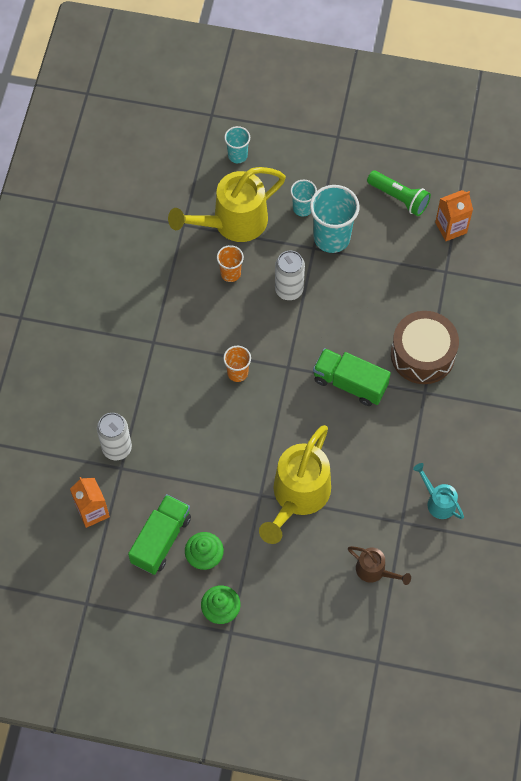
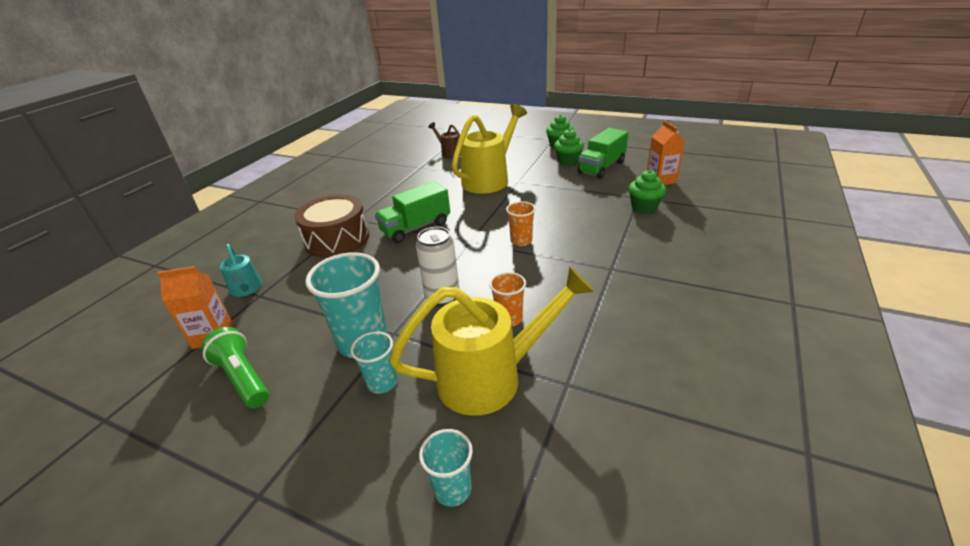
camera: 165 degrees left, 30 degrees down
white can [97,413,132,460] -> green cupcake [629,170,666,213]
green truck [313,348,391,406] -> green truck turned 105 degrees clockwise [375,181,450,243]
turquoise watering can [413,463,464,519] -> turquoise watering can moved to [220,244,262,297]

